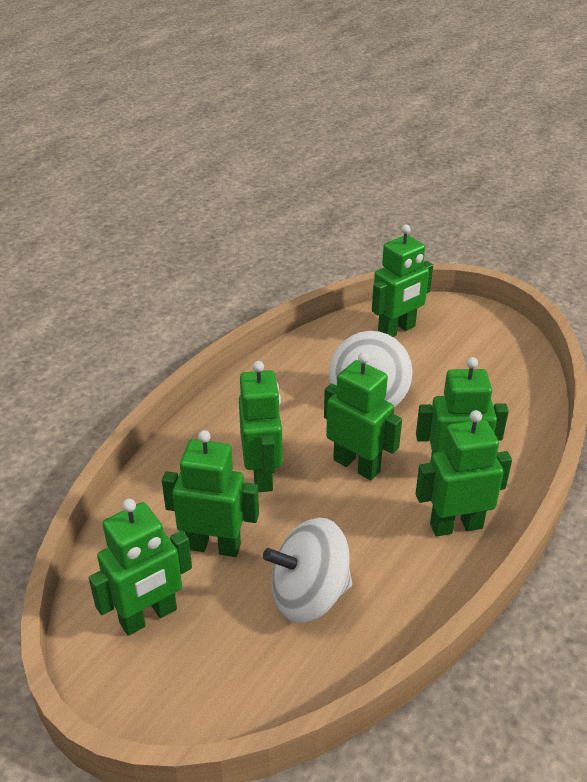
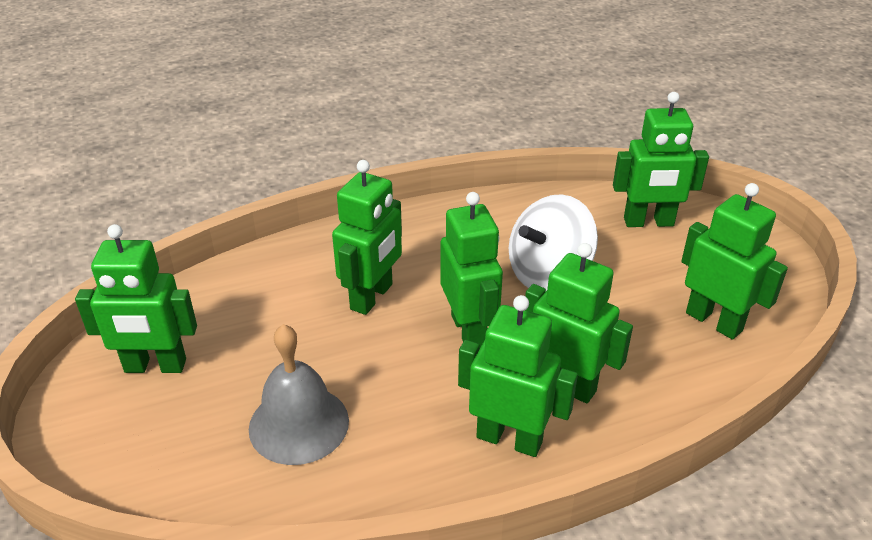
camera: 35 degrees right, 0 degrees up
green robot [162,430,259,557] -> green robot moved to [681,183,788,340]
white spinning top [263,518,352,623] -> grey bell [249,324,349,465]

